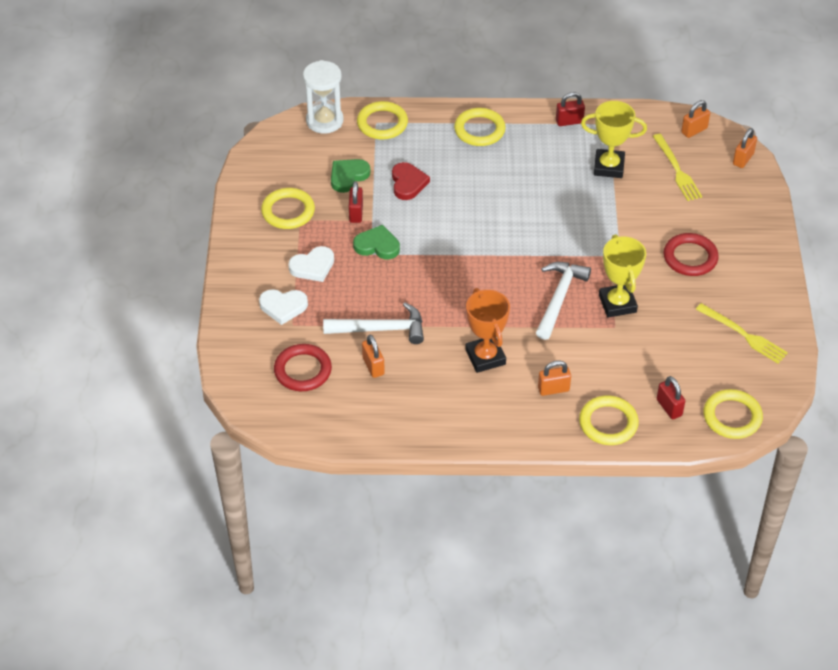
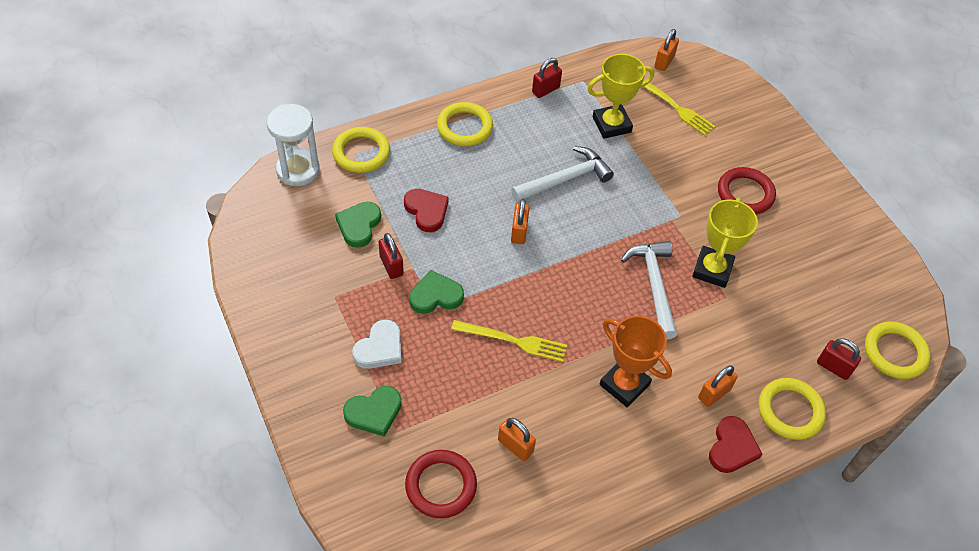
camera: 30 degrees left, 5 degrees up
white heart [259,289,308,325] -> green heart [343,386,402,437]
yellow ring [261,188,315,229] -> none
white hammer [323,302,424,344] -> white hammer moved to [511,146,614,202]
yellow trophy [599,234,646,318] -> yellow trophy turned 60 degrees clockwise [692,198,758,288]
yellow fork [696,303,788,364] -> yellow fork moved to [451,320,567,362]
orange padlock [733,128,757,168] -> orange padlock moved to [511,199,530,244]
none -> red heart [709,416,762,473]

